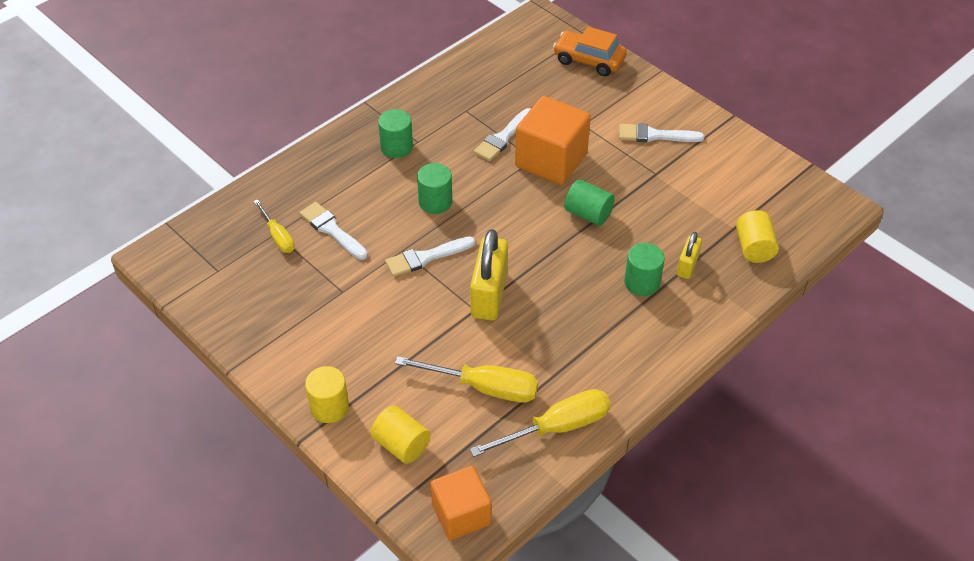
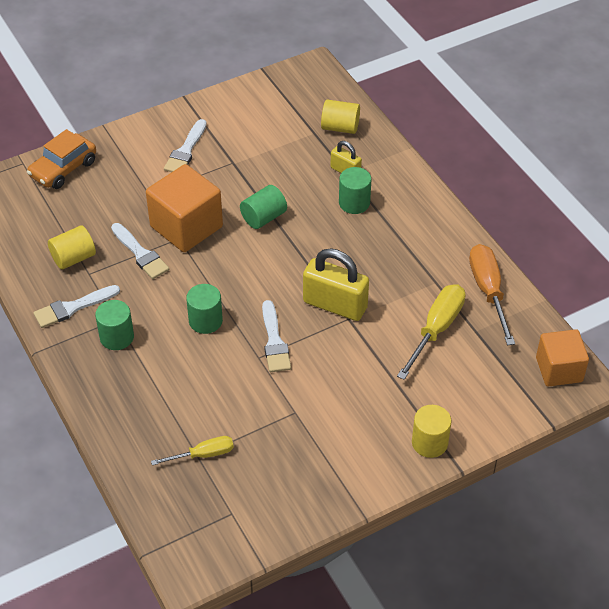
camera: 75 degrees left, 0 degrees up
white brush [300,202,368,260] -> white brush moved to [34,285,120,328]
yellow cylinder [371,405,431,464] -> yellow cylinder moved to [48,225,96,270]
yellow screwdriver [470,389,611,457] -> orange screwdriver [469,244,515,345]

